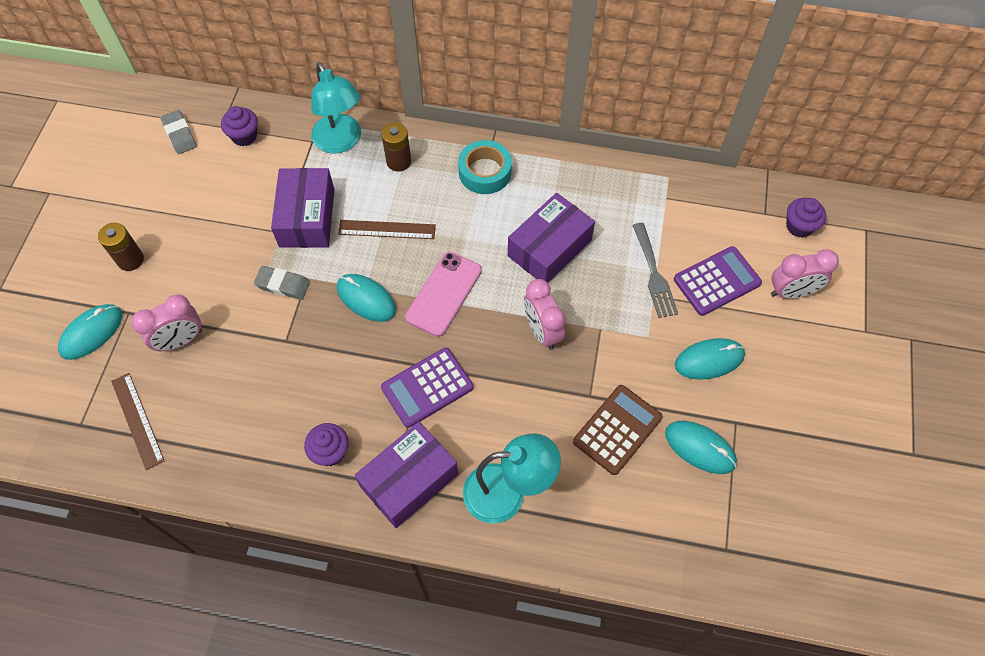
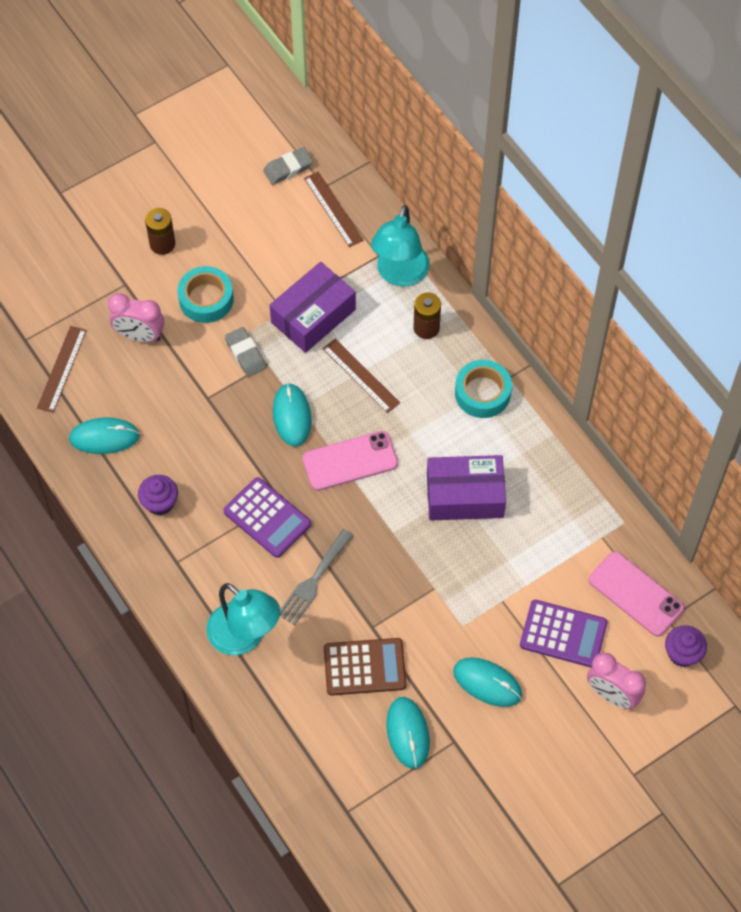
camera: 45 degrees right, 0 degrees up
turquoise mouse [58,304,123,360] -> turquoise mouse moved to [69,418,140,454]
grey eraser [161,110,197,154] -> grey eraser turned 45 degrees clockwise [263,147,313,185]
purple cupcake [221,106,258,146] -> brown ruler [304,172,364,247]
purple box [354,422,458,528] -> none
purple calculator [381,348,473,428] -> purple calculator turned 150 degrees counterclockwise [224,477,311,558]
pink clock [524,279,566,350] -> none
grey fork [632,223,678,318] -> grey fork moved to [280,529,354,625]
none -> turquoise tape [177,266,234,323]
none -> pink phone [589,551,684,636]

